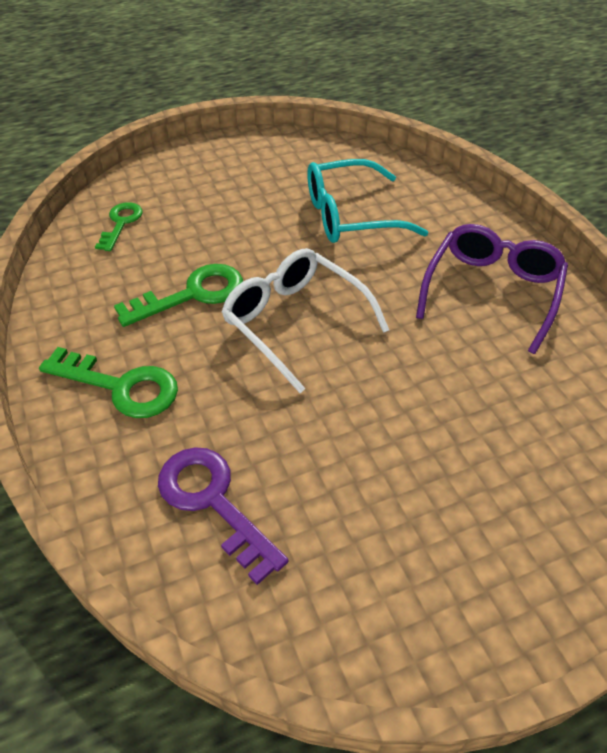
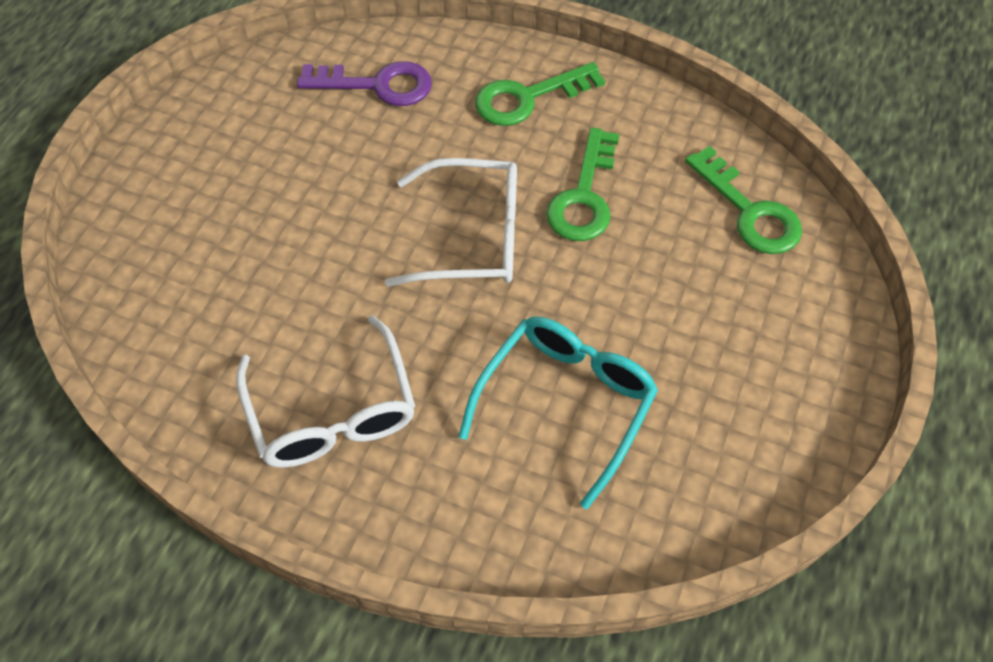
camera: 135 degrees right, 10 degrees up
green key [95,202,143,251] -> green key [685,146,802,254], size x1.54
purple glasses [416,224,568,354] -> white glasses [236,315,415,468]

